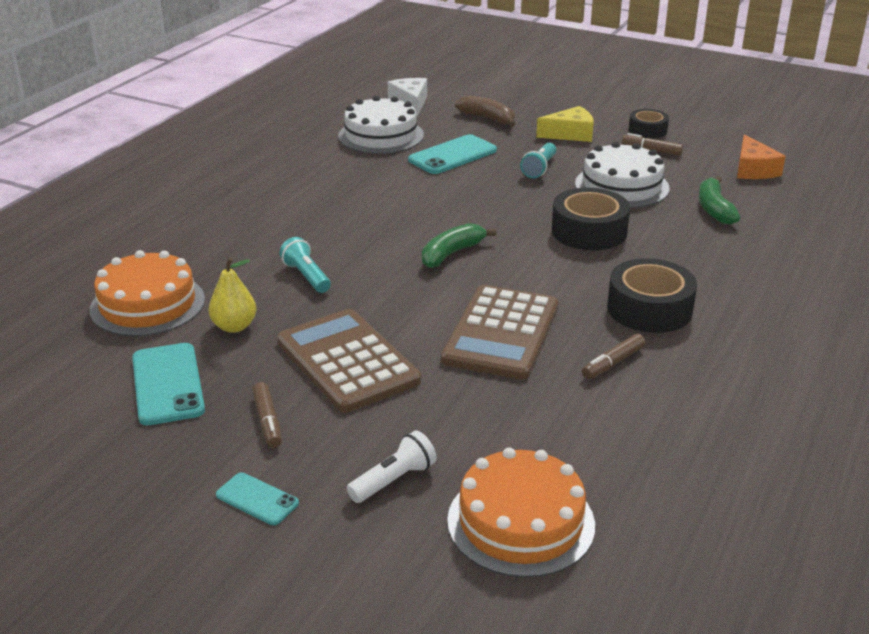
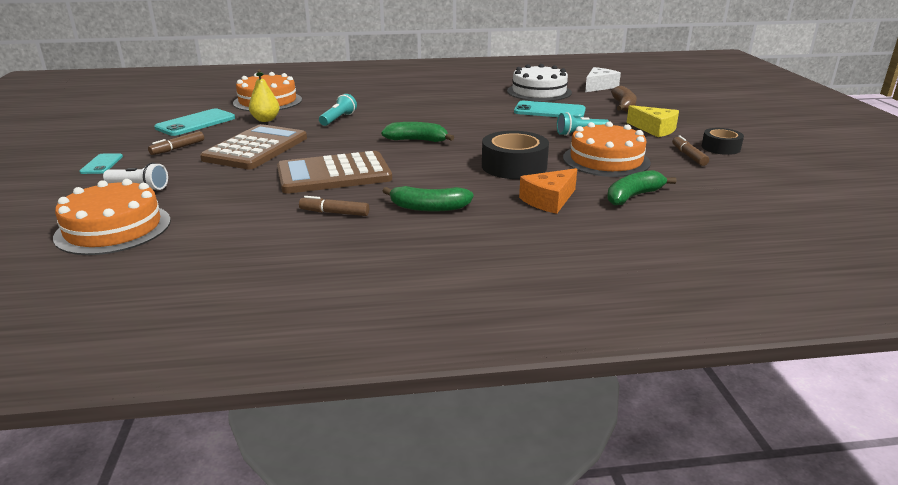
camera: 55 degrees right, 5 degrees down
white cake [575,142,669,208] -> orange cake [563,122,651,177]
black tape [607,258,697,333] -> green banana [383,186,474,212]
orange cheese [737,134,786,179] -> orange cheese moved to [519,168,577,214]

